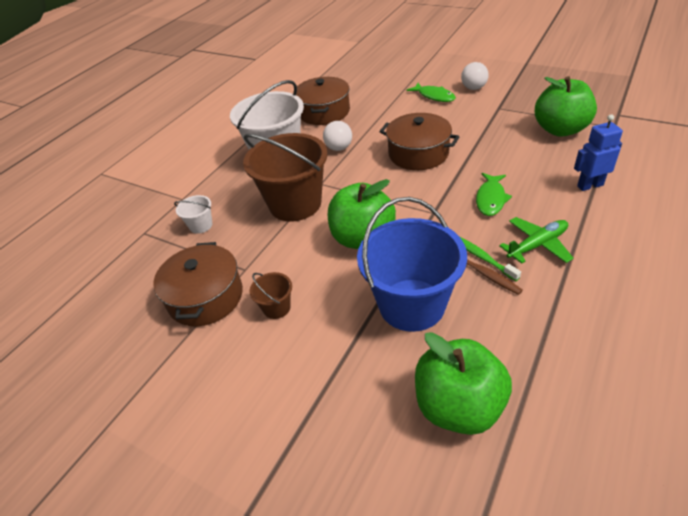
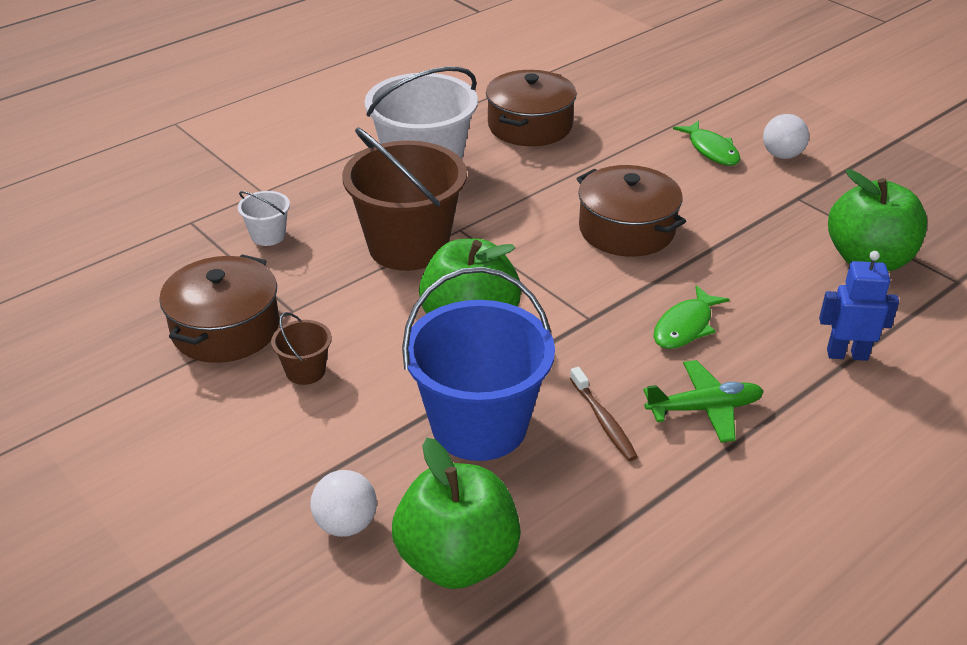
camera: 15 degrees right, 5 degrees down
white ball [323,121,352,151] -> white ball moved to [310,470,377,537]
green toothbrush [460,237,521,281] -> none

